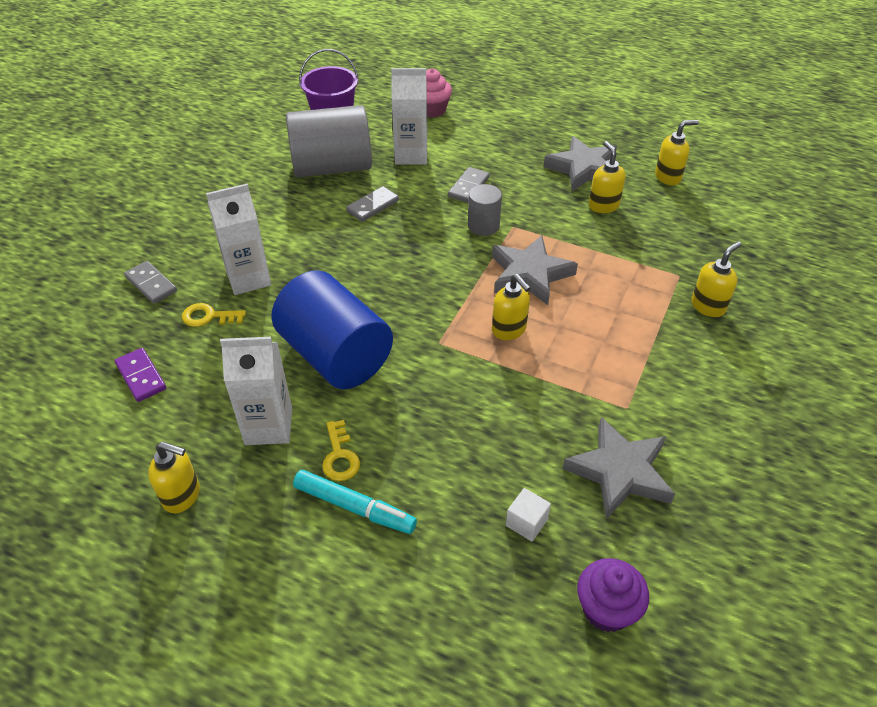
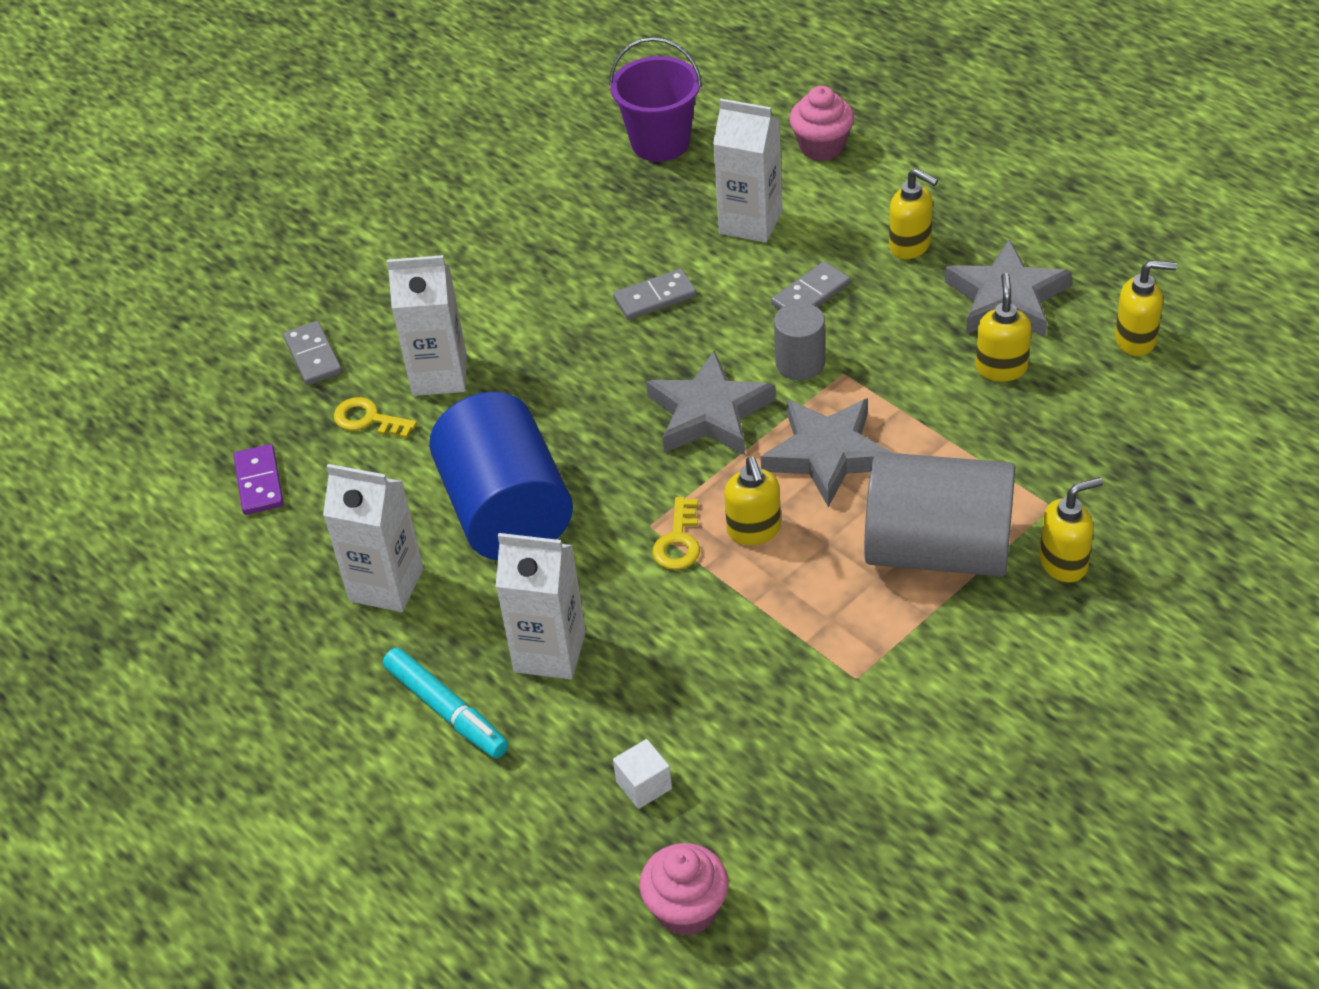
camera: 25 degrees right, 0 degrees up
yellow soap dispenser [148,442,200,513] -> yellow soap dispenser moved to [889,168,938,259]
grey cylinder [286,105,372,177] -> grey cylinder moved to [864,452,1015,577]
yellow key [322,420,360,481] -> yellow key moved to [652,497,700,570]
grey star [563,417,675,519] -> grey star moved to [646,351,775,455]
purple cupcake [577,558,649,632] -> pink cupcake [639,843,729,936]
none -> white carton [496,533,586,680]

